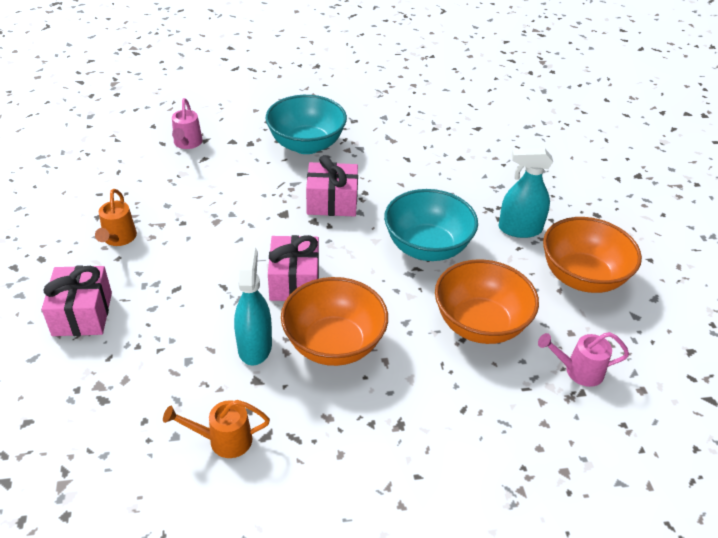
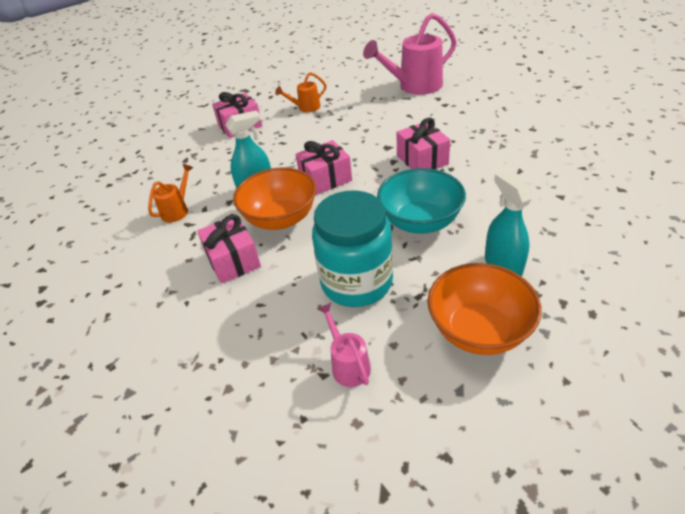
camera: 70 degrees right, 0 degrees up
orange watering can [163,400,270,458] -> orange watering can turned 60 degrees clockwise [148,164,194,222]
pink watering can [172,98,203,149] -> pink watering can [363,13,457,95], size x1.97
turquoise bowl [266,95,347,154] -> none
orange bowl [435,259,539,344] -> turquoise jar [312,190,393,307]
none -> pink gift [197,214,261,284]

